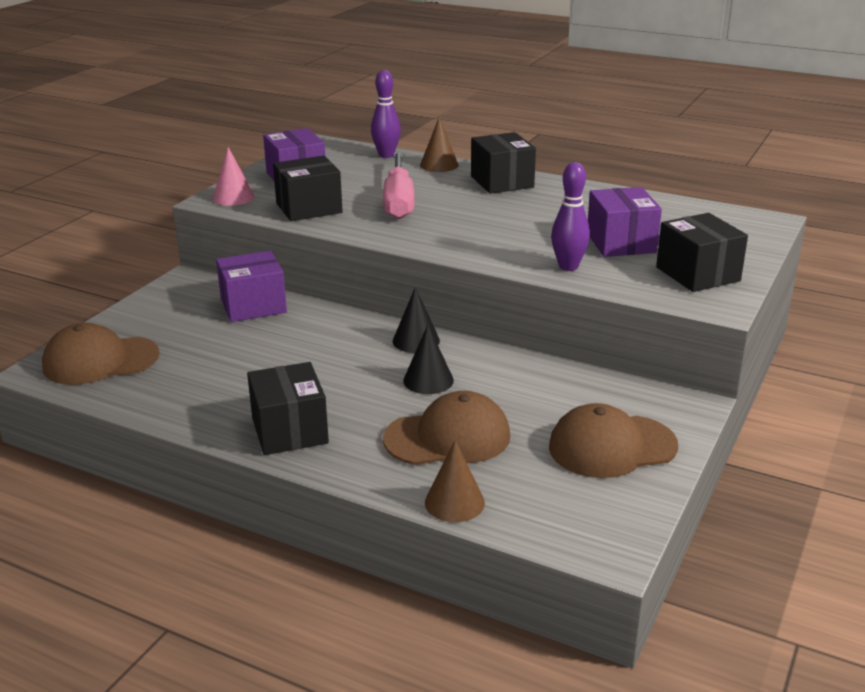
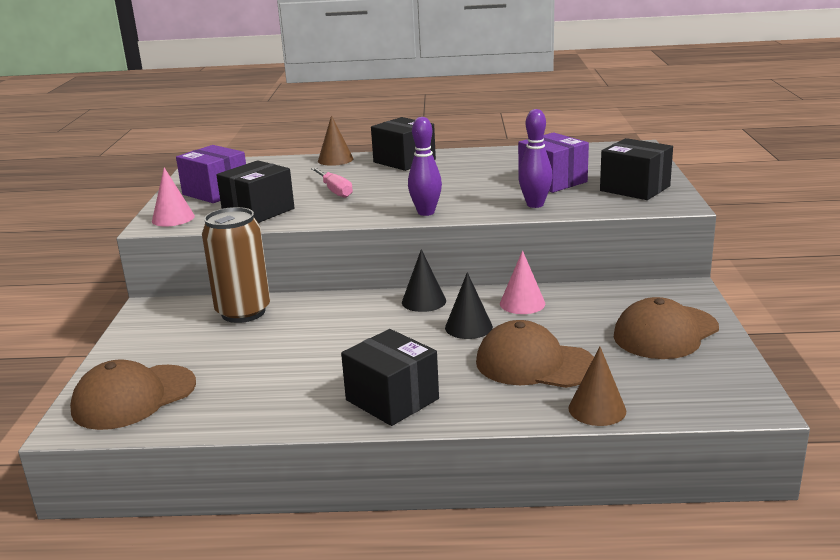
camera: 25 degrees left, 5 degrees down
purple box [216,251,287,322] -> brown can [202,207,270,323]
purple bowling pin [371,70,401,158] -> purple bowling pin moved to [408,117,442,216]
pink screwdriver [383,153,414,219] -> pink screwdriver [311,167,353,198], size x0.61
brown cap [383,391,510,465] -> brown cap turned 120 degrees counterclockwise [476,320,594,388]
none -> pink cone [500,250,545,314]

